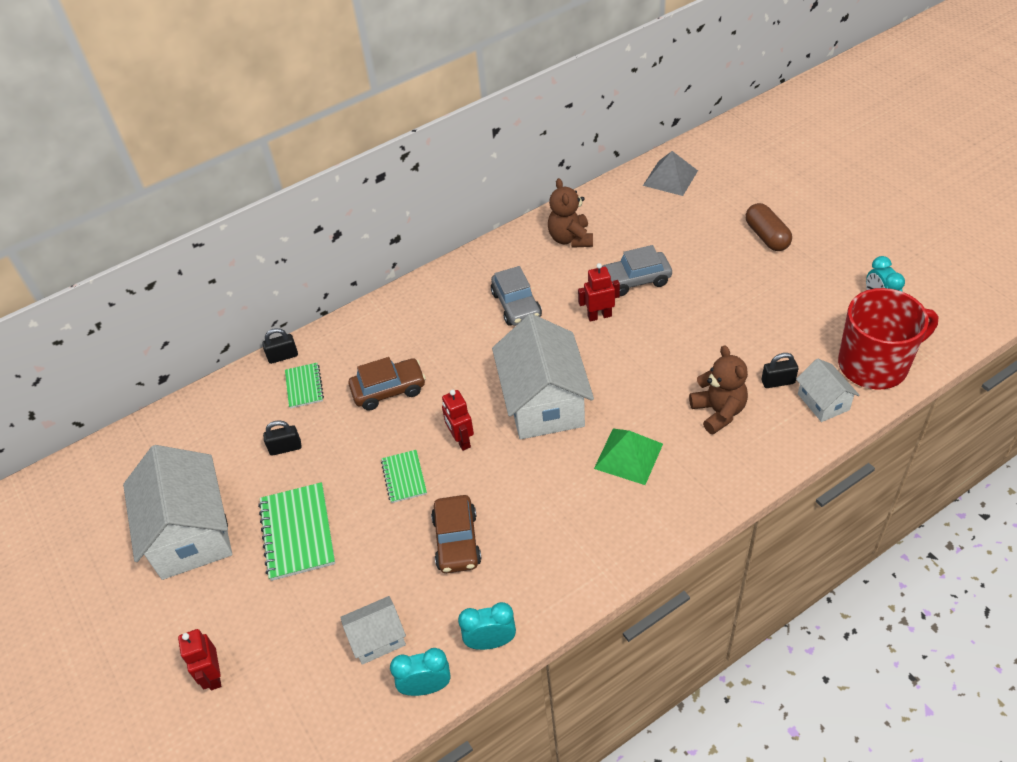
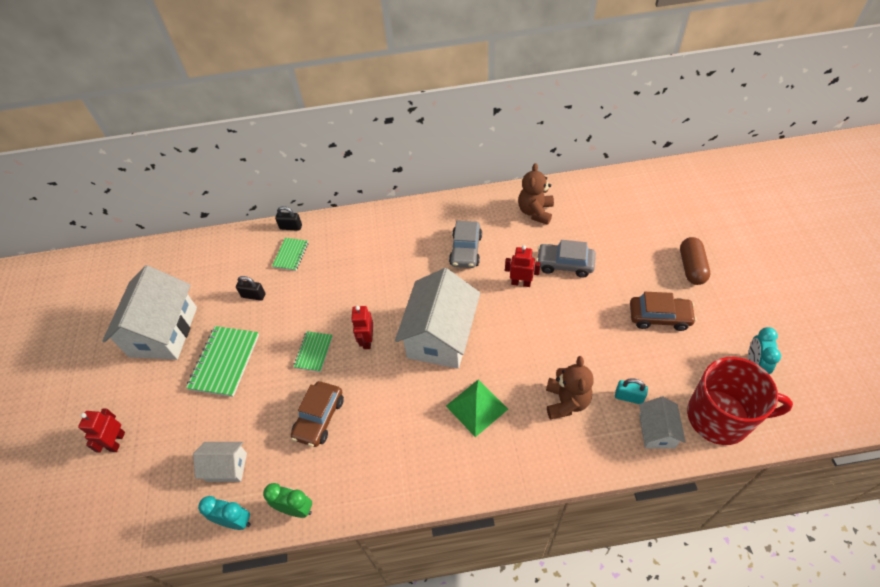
camera: 25 degrees right, 5 degrees up
brown car [348,357,426,411] -> brown car moved to [630,292,696,331]
turquoise clock [458,602,516,650] -> green clock [263,483,312,518]
grey pyramid [643,151,698,196] -> none
black padlock [762,353,798,388] -> turquoise padlock [615,378,648,404]

